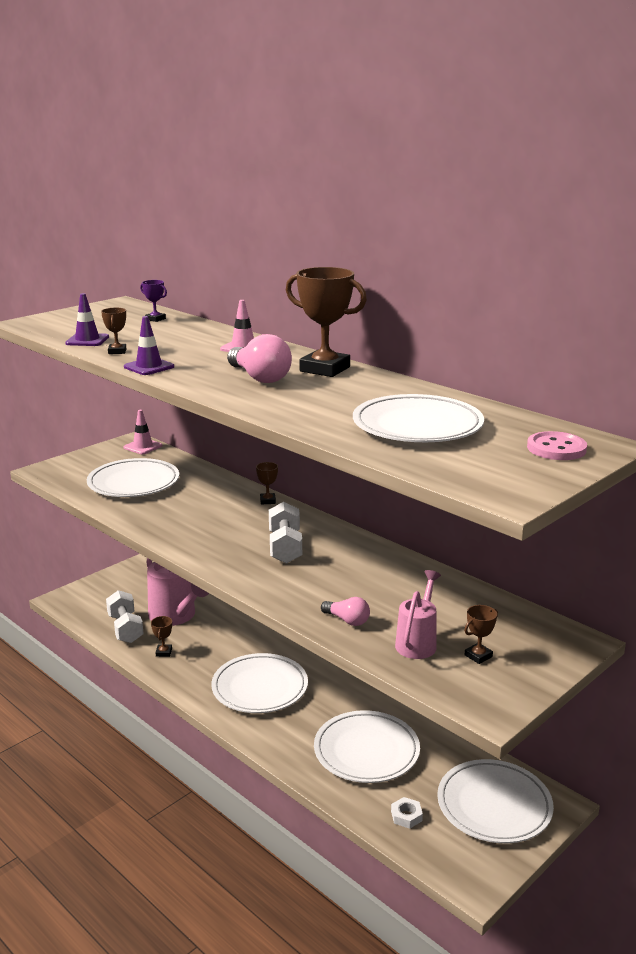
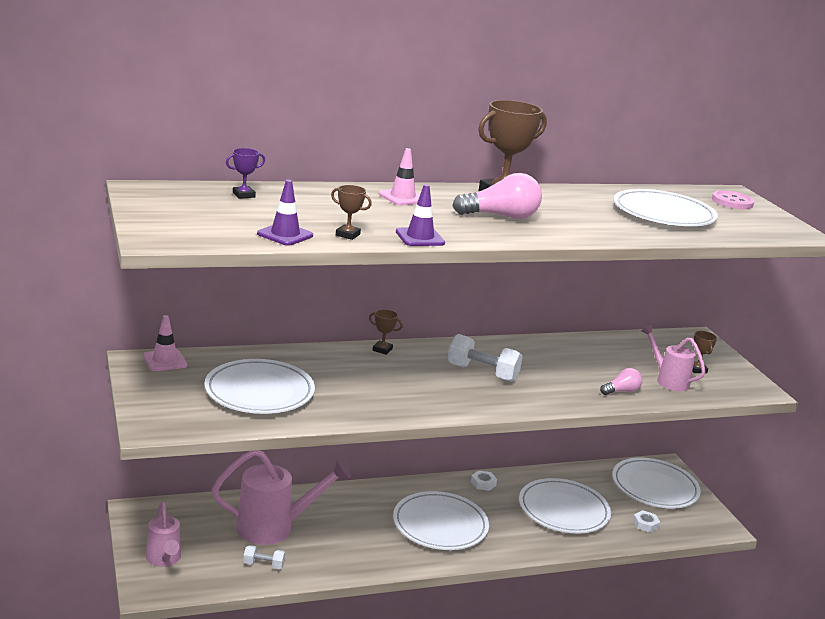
camera: 65 degrees left, 0 degrees up
white dumbbell [106,590,144,643] -> white dumbbell [243,545,285,569], size x0.55
brown trophy [151,616,172,657] -> none
none -> pink watering can [146,502,181,567]
none -> white nut [471,470,497,491]

